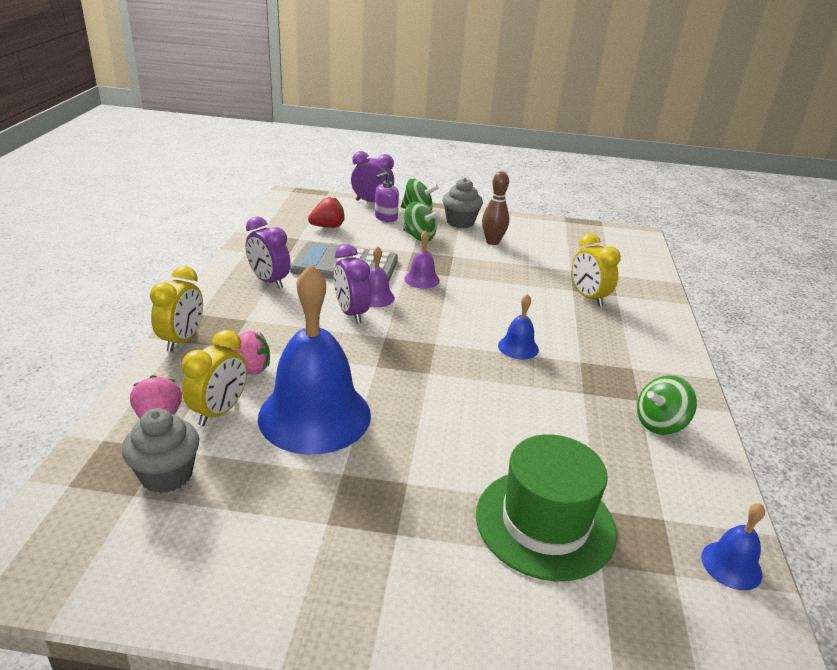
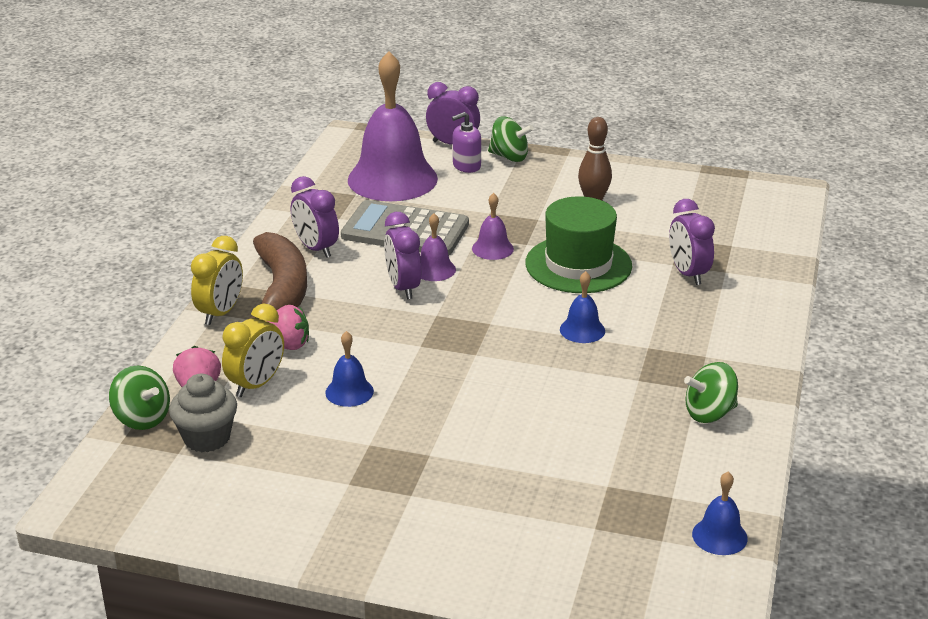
camera: 10 degrees right, 0 degrees up
blue bell [258,264,371,455] -> blue bell [325,331,374,407], size x0.43
red strawberry [308,197,345,228] -> purple bell [348,51,438,201]
green spinning top [403,201,439,241] -> green spinning top moved to [109,366,170,430]
grey cupcake [442,178,483,228] -> none
green hat [476,434,617,581] -> green hat moved to [525,196,632,293]
yellow clock [572,233,621,306] -> purple clock [669,199,715,285]
none -> brown banana [248,232,307,319]

